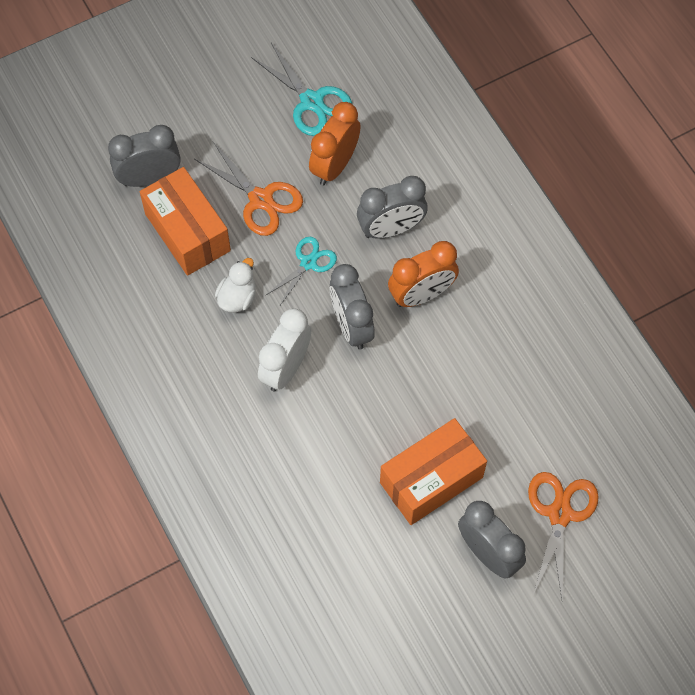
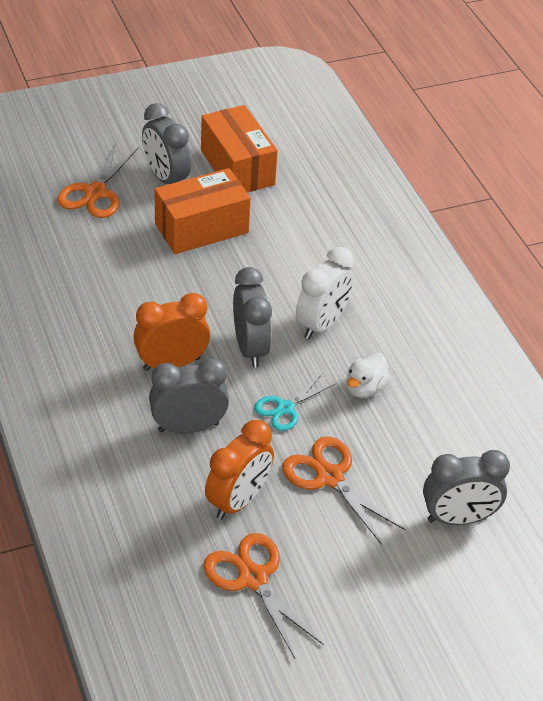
camera: 175 degrees left, 20 degrees down
orange box [140,167,231,276] -> orange box moved to [201,105,278,192]
turquoise scissors [251,43,352,136] -> orange scissors [203,533,324,658]

